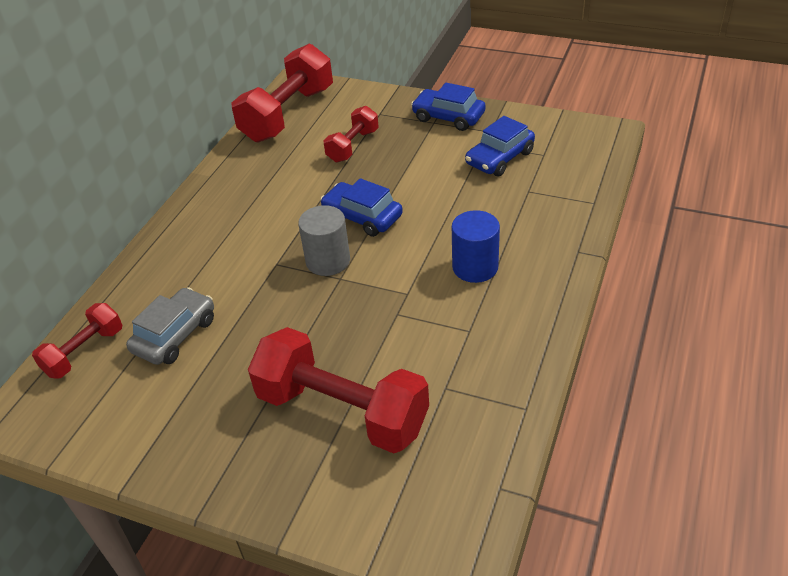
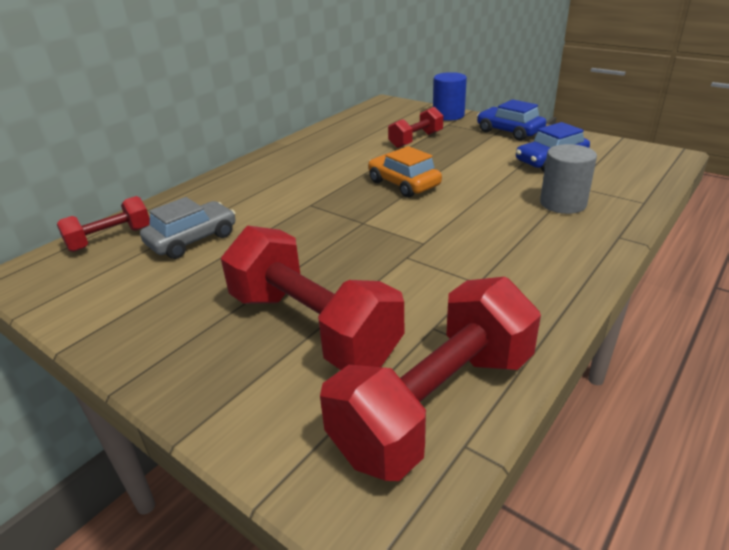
camera: 15 degrees right, 10 degrees down
red dumbbell [232,43,333,143] -> red dumbbell moved to [320,277,541,481]
grey cylinder [298,205,350,276] -> grey cylinder moved to [540,144,597,214]
blue car [320,178,403,237] -> orange car [368,146,442,198]
blue cylinder [452,210,500,283] -> blue cylinder moved to [433,72,467,121]

